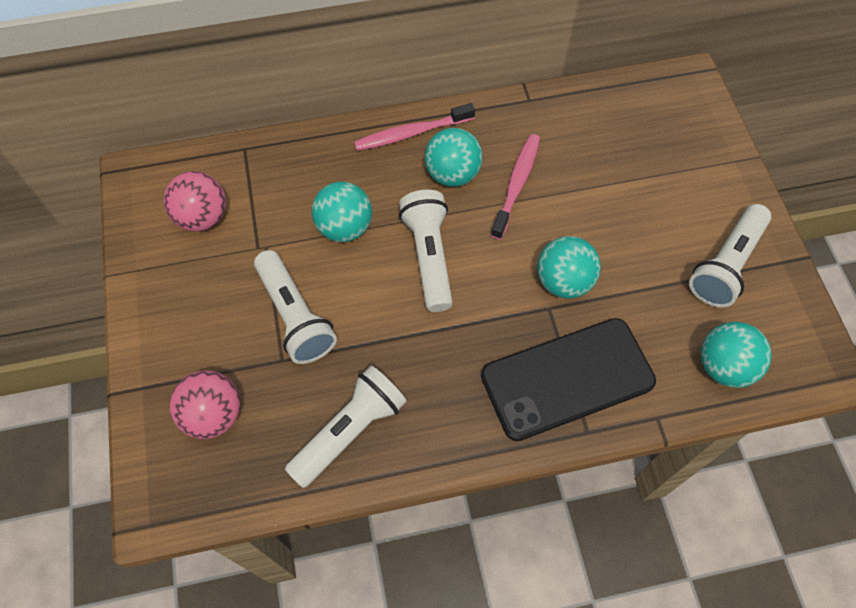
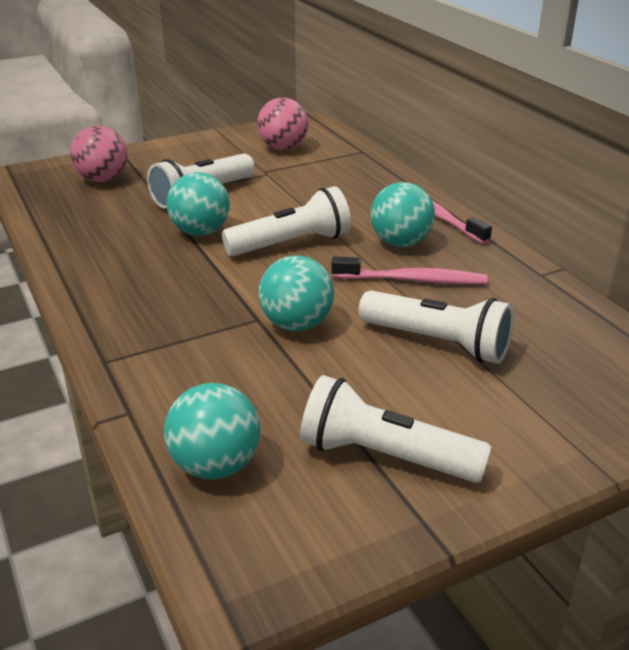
camera: 75 degrees right, 30 degrees down
white flashlight [285,366,407,488] -> white flashlight moved to [359,290,514,364]
turquoise ball [312,182,372,242] -> turquoise ball moved to [166,172,230,236]
black phone [481,318,656,441] -> none

